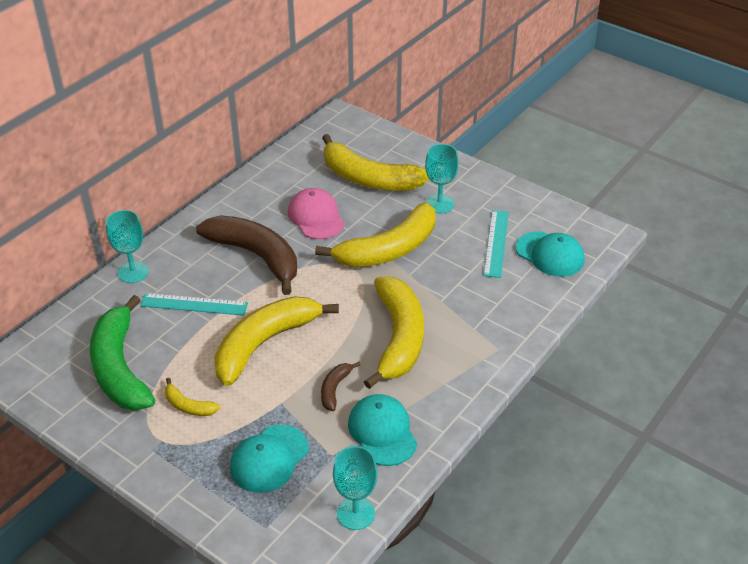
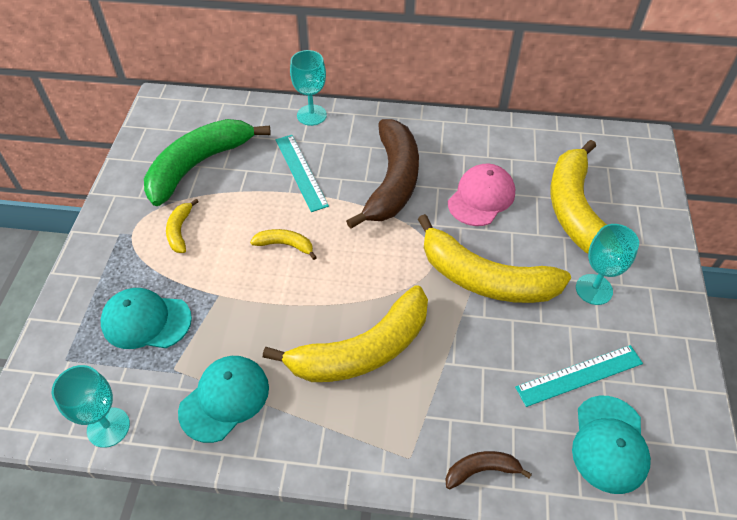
camera: 60 degrees right, 10 degrees up
yellow banana [214,296,339,386] -> yellow banana [250,229,317,260], size x0.44
brown banana [321,362,360,411] -> brown banana moved to [445,451,532,489]

